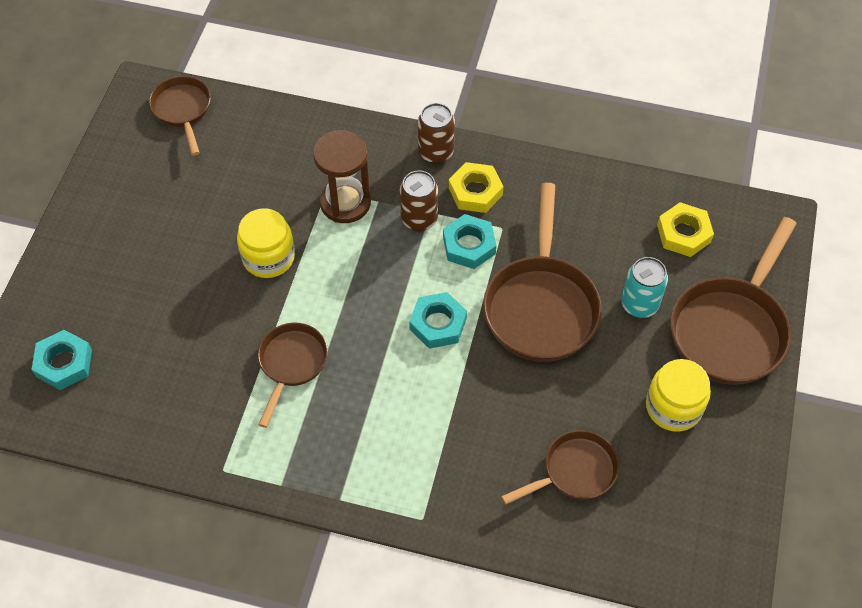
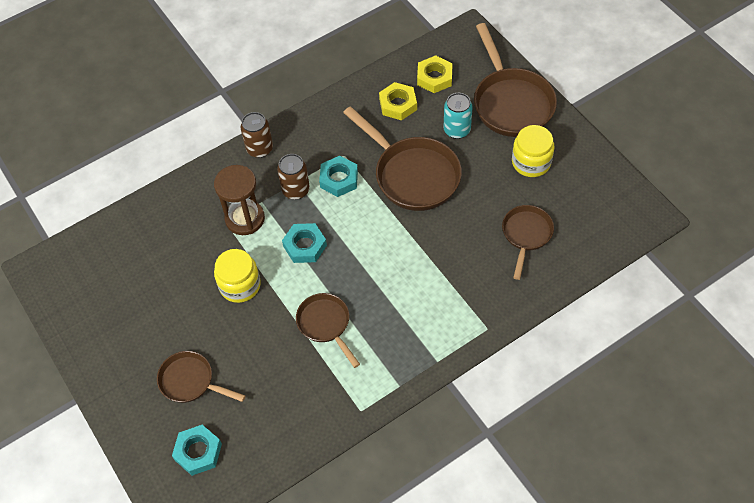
camera: 45 degrees left, 0 degrees up
brown pan [149,76,211,156] -> brown pan moved to [157,351,246,403]
turquoise nut [409,292,467,349] -> turquoise nut moved to [282,223,327,263]
yellow nut [449,162,503,213] -> yellow nut moved to [379,82,417,120]

